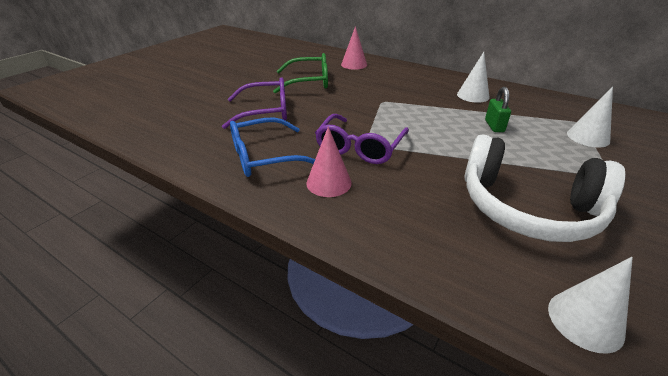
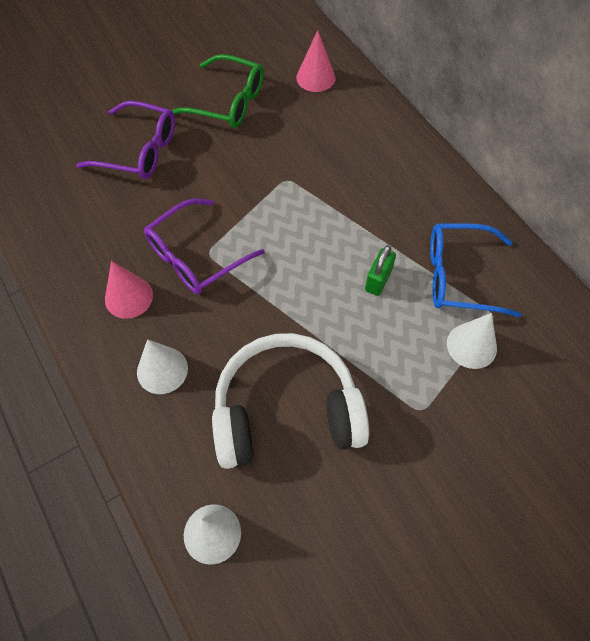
camera: 25 degrees right, 25 degrees up
blue glasses [230,117,315,177] -> blue glasses moved to [430,223,521,317]
white cone [457,52,490,103] -> white cone moved to [137,339,188,394]
white headphones [464,134,625,242] -> white headphones turned 120 degrees clockwise [212,333,369,469]

